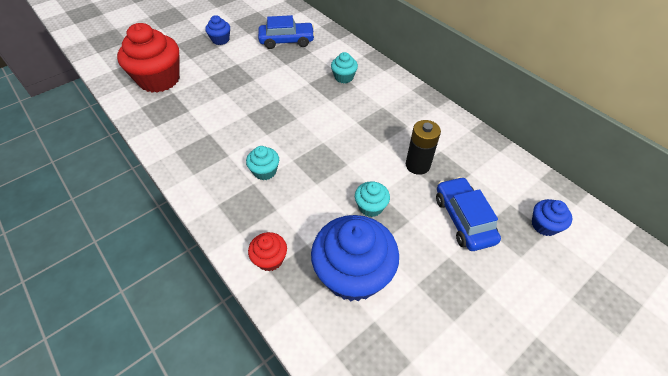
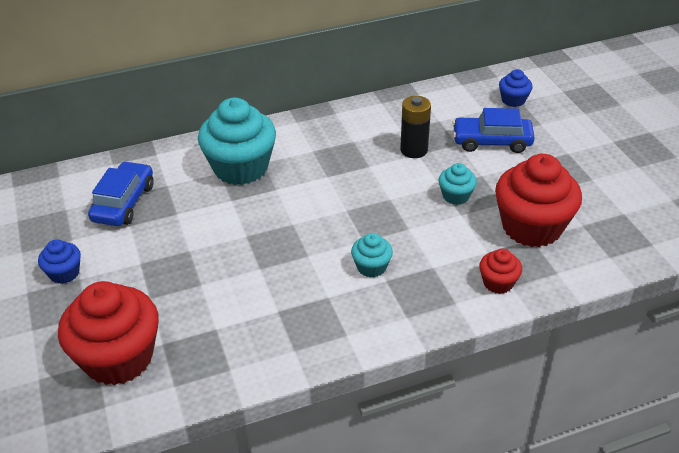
camera: 70 degrees left, 10 degrees down
blue cupcake [311,215,399,301] -> red cupcake [495,154,582,247]
turquoise cupcake [331,52,358,84] -> turquoise cupcake [198,98,276,185], size x2.11

